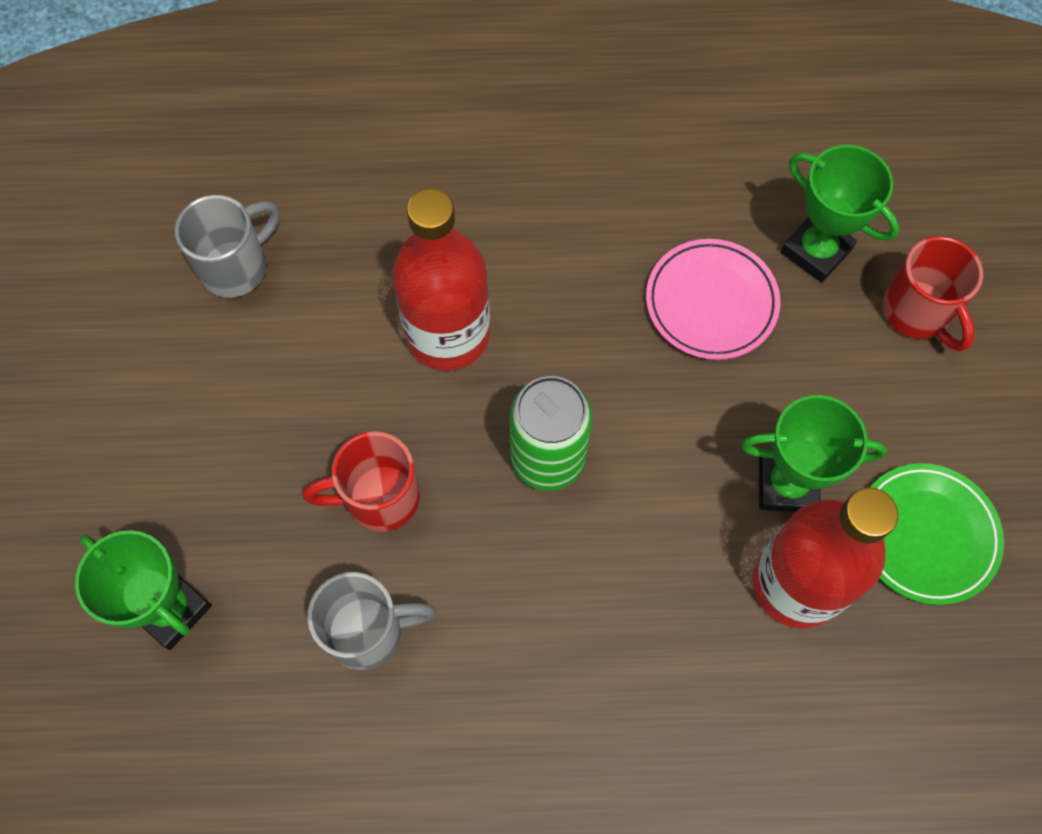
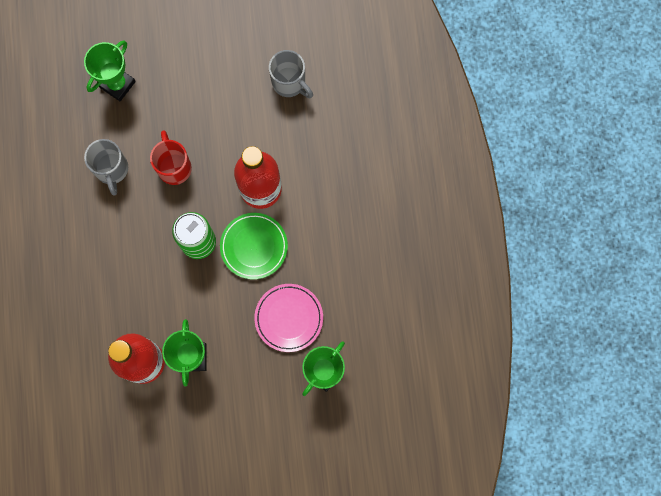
camera: 85 degrees right, 10 degrees up
green plate [871,463,1004,605] -> green plate moved to [220,213,288,279]
red mug [882,236,983,352] -> none

